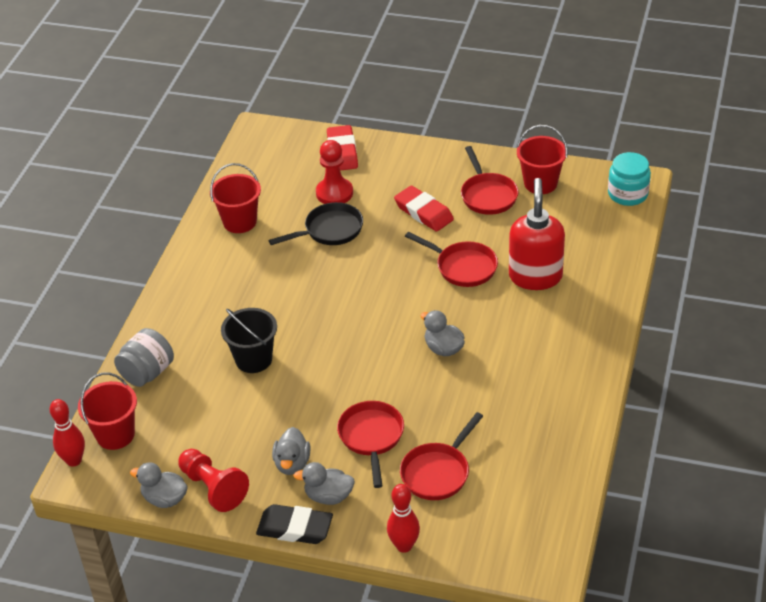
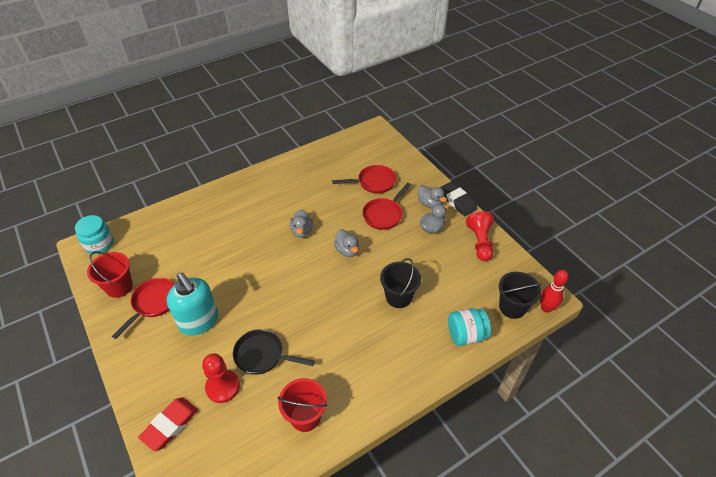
camera: 140 degrees left, 5 degrees up
red bucket [78,373,137,450] -> black bucket [499,272,542,319]
grey jar [114,328,174,387] -> turquoise jar [448,308,491,346]
grey duck [130,462,188,508] -> grey duck moved to [334,229,359,257]
red bowling pin [387,484,420,553] -> none
red eraser [394,186,454,232] -> turquoise soap dispenser [167,272,218,336]
red pan [405,232,498,287] -> none
red soap dispenser [509,178,565,290] -> none

